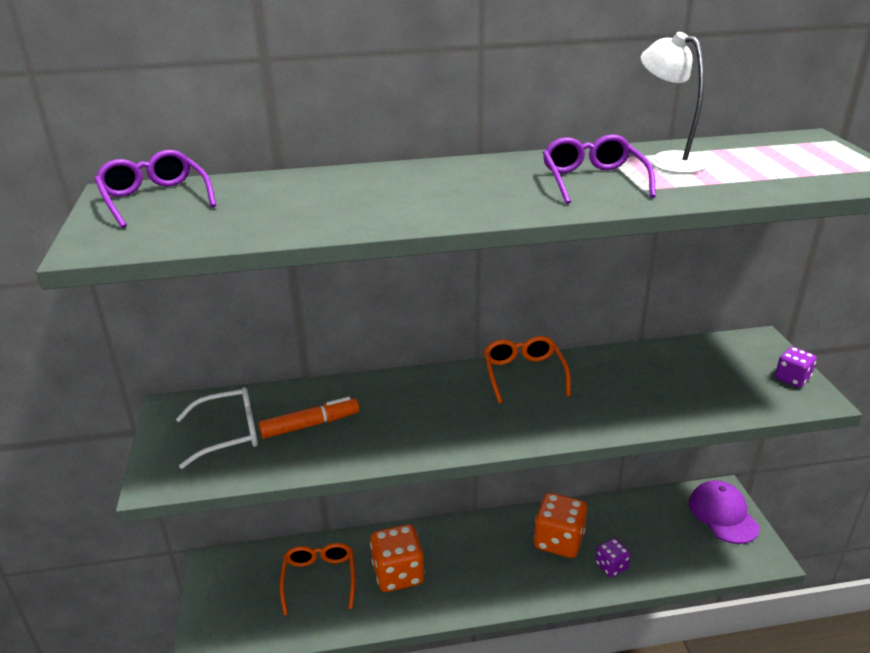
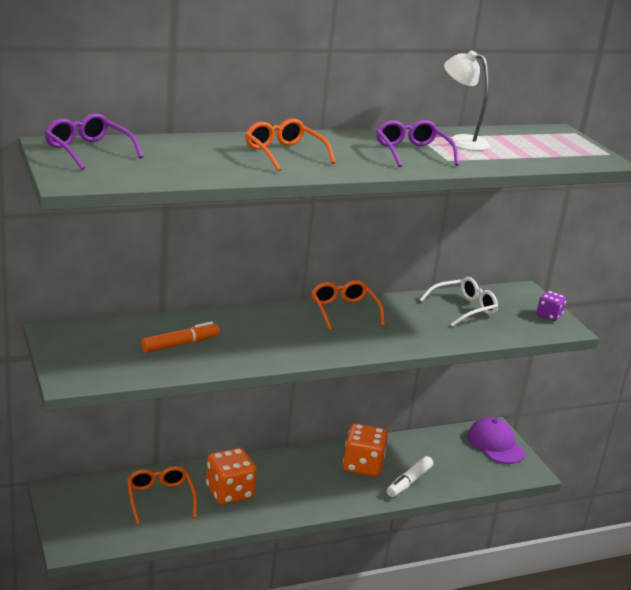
camera: 15 degrees left, 5 degrees down
white glasses [176,387,258,469] -> white glasses moved to [419,277,498,327]
purple dice [595,538,631,577] -> white marker [387,456,433,497]
none -> orange glasses [245,119,335,171]

